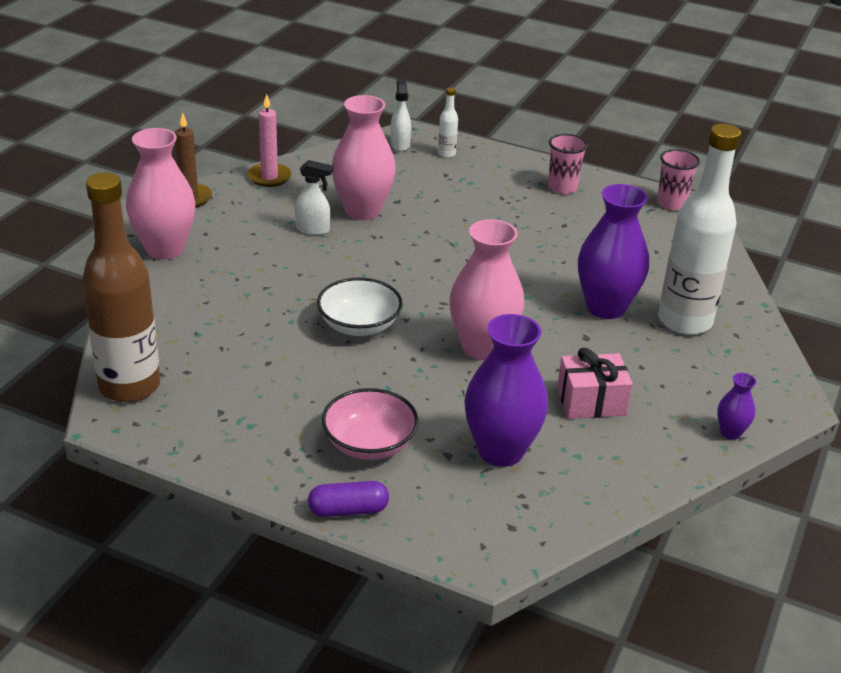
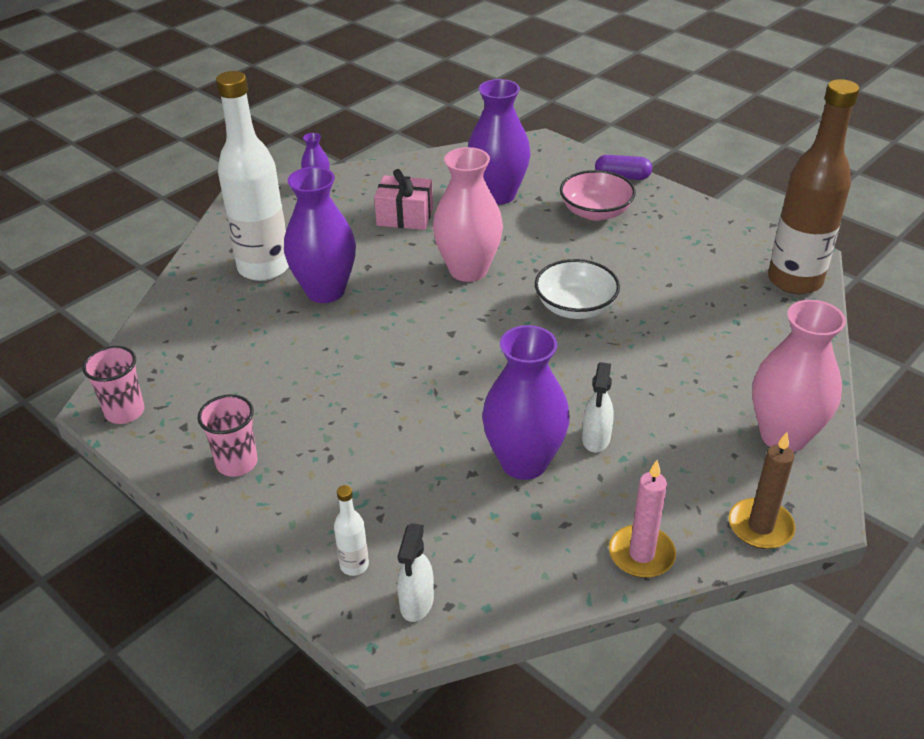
camera: 160 degrees left, 5 degrees up
white spray bottle [295,160,333,235] -> white spray bottle turned 105 degrees counterclockwise [582,362,614,452]
pink vase [332,95,396,220] -> purple vase [482,325,570,480]

